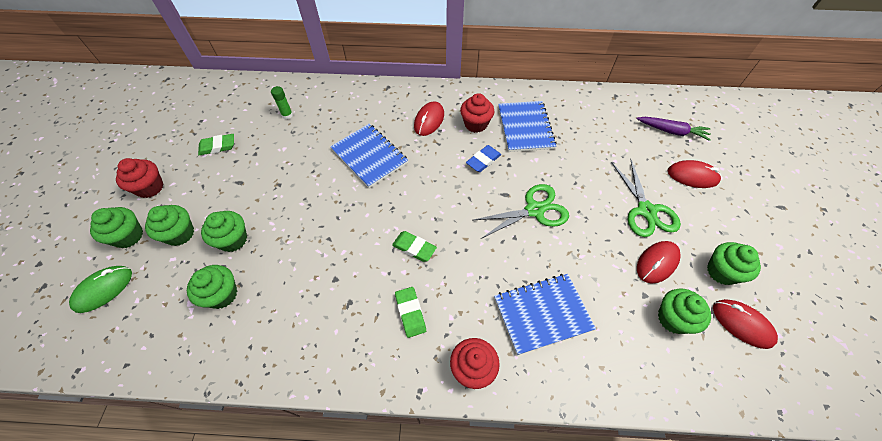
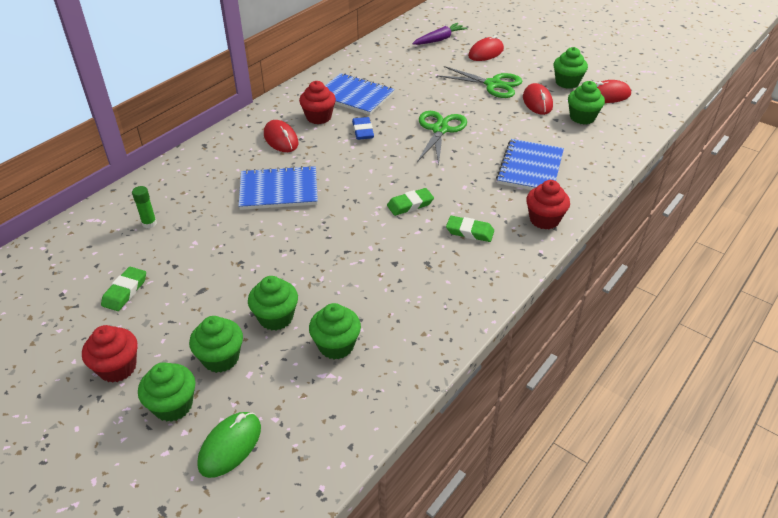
camera: 55 degrees left, 15 degrees down
green mouse [69,266,132,313] -> green mouse turned 45 degrees clockwise [197,412,261,478]

